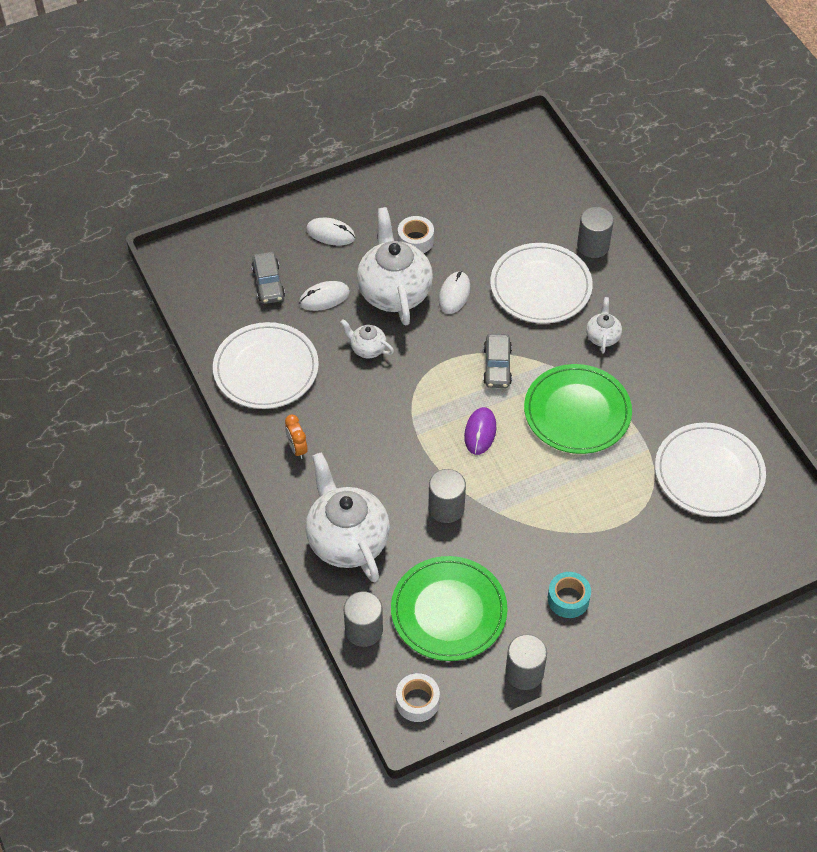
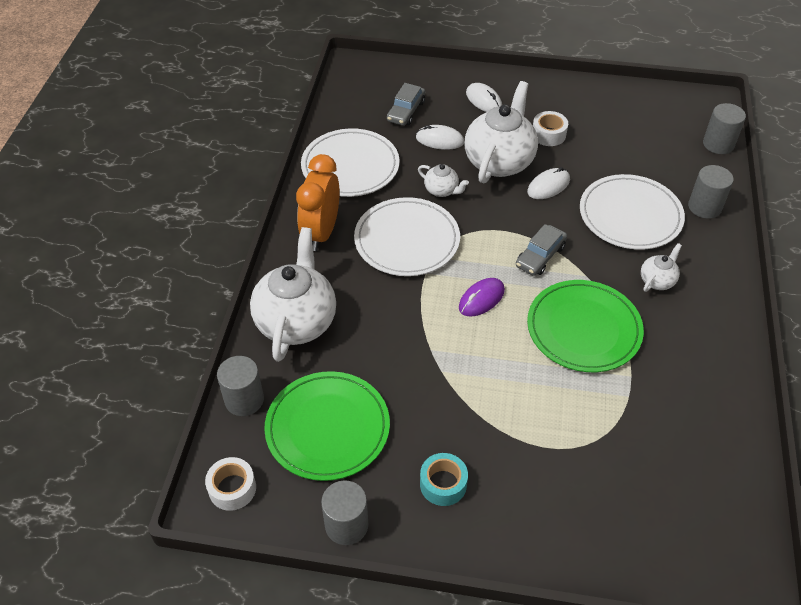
camera: 35 degrees right, 5 degrees down
orange clock [285,414,308,459] -> orange clock [296,154,340,251], size x2.04
white teapot [340,319,394,358] -> white teapot turned 150 degrees clockwise [418,164,469,197]
grey cylinder [428,469,466,523] -> grey cylinder moved to [703,103,746,154]
white plate [655,423,766,517] -> white plate moved to [354,197,460,276]

